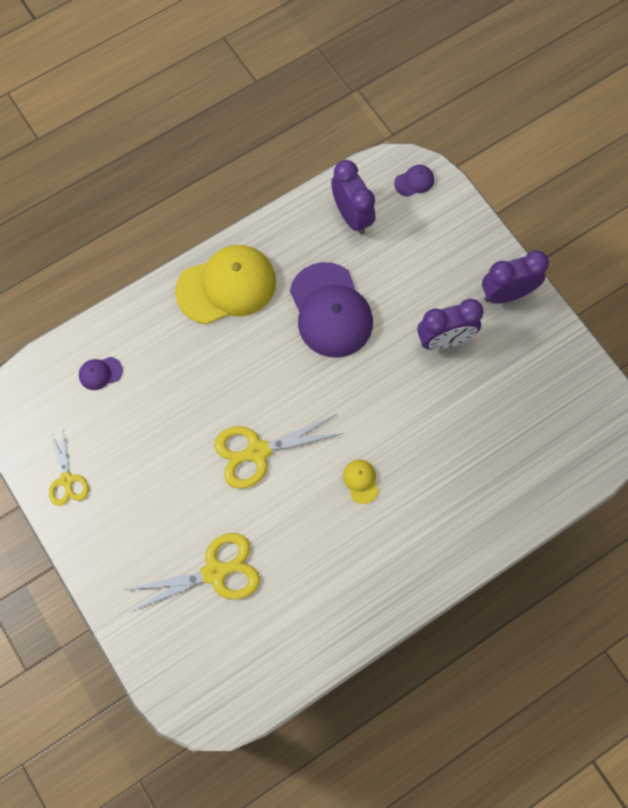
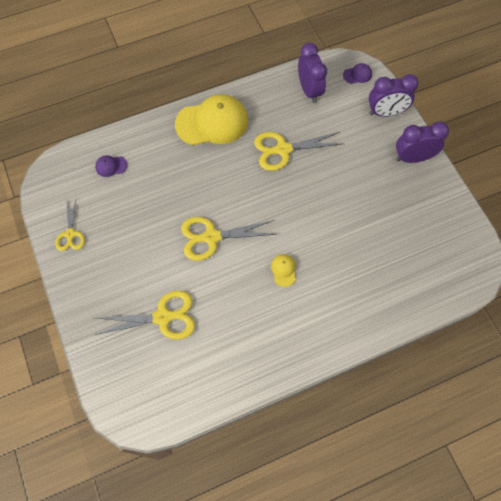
camera: 10 degrees right, 5 degrees down
purple cap [290,262,373,358] -> yellow scissors [254,132,345,171]
purple clock [417,299,484,350] -> purple clock moved to [369,74,419,117]

